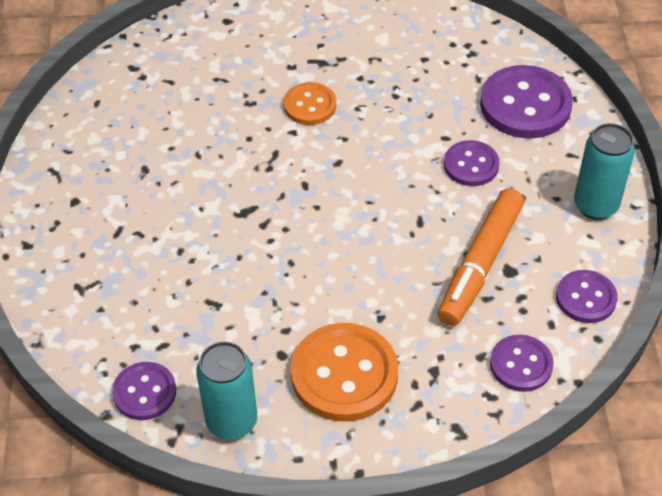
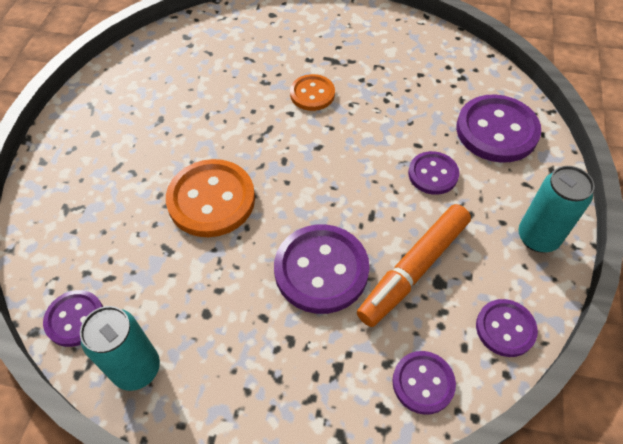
camera: 15 degrees right, 5 degrees up
orange button [291,323,398,422] -> orange button moved to [166,159,255,237]
none -> purple button [274,224,369,314]

